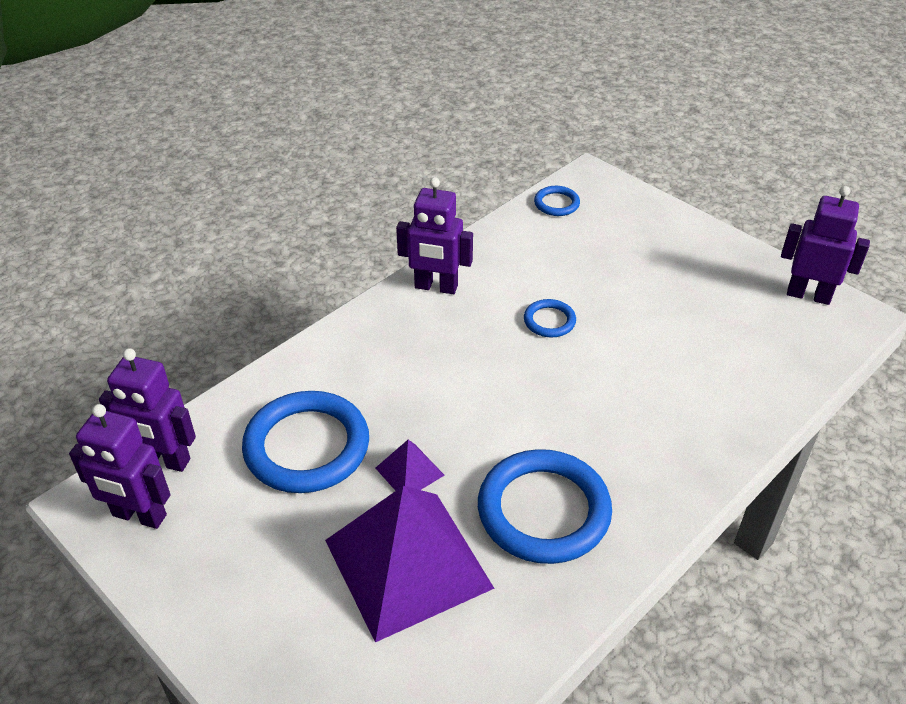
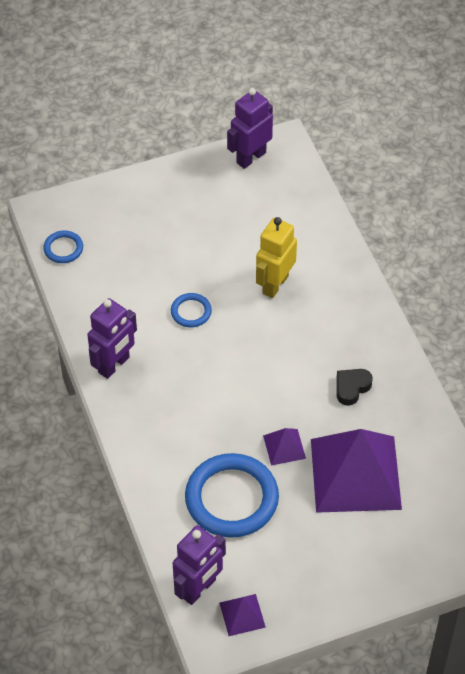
camera: 65 degrees left, 10 degrees up
purple robot [69,404,170,529] -> purple pyramid [219,594,266,636]
blue ring [478,449,612,564] -> black heart [337,369,373,406]
none -> yellow robot [256,217,297,298]

